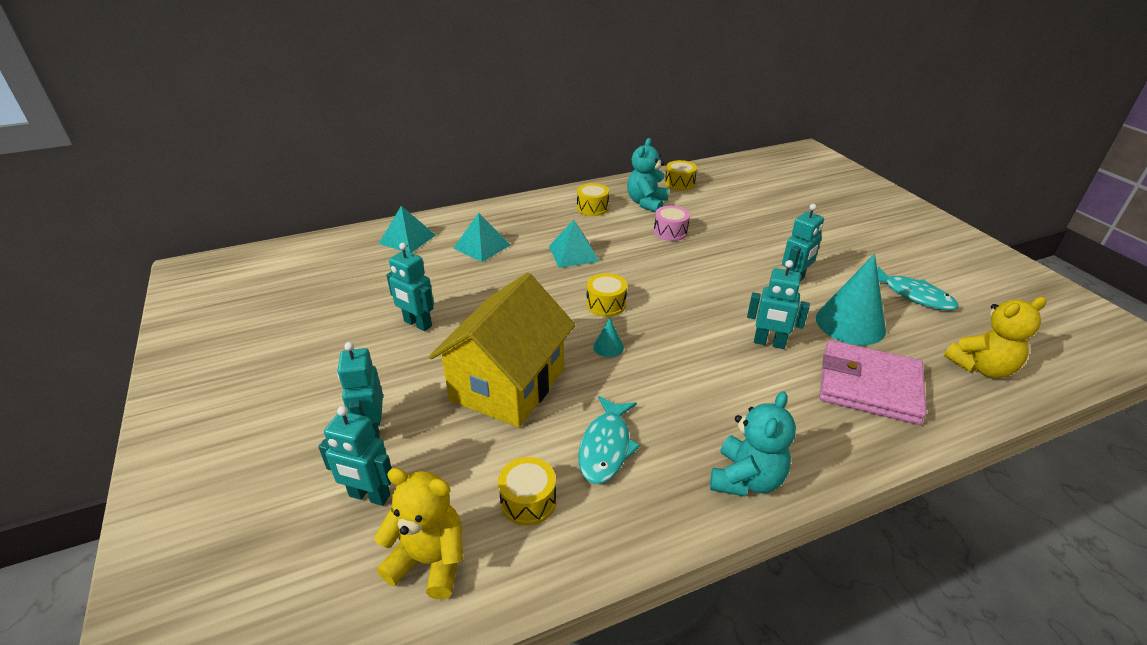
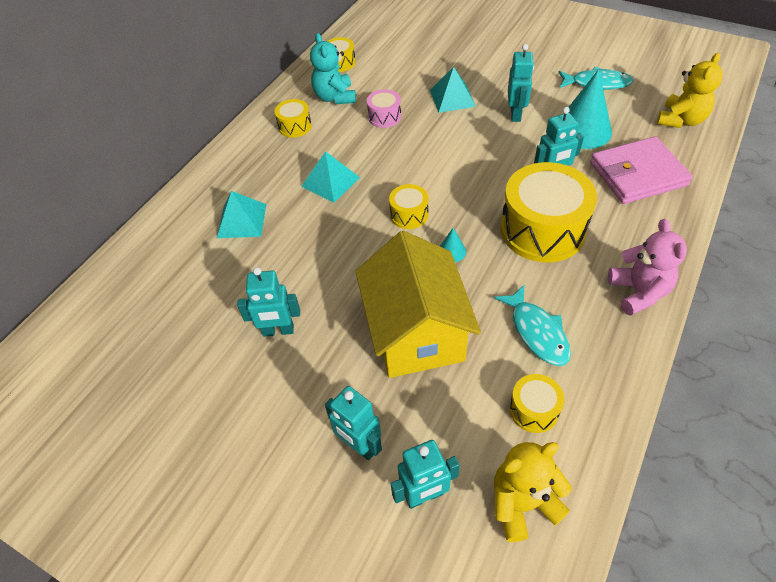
camera: 35 degrees left, 15 degrees up
turquoise pyramid [379,206,436,253] -> turquoise pyramid moved to [430,67,476,113]
turquoise teddy bear [710,391,796,497] -> pink teddy bear [608,219,687,316]
none -> yellow drum [500,162,597,262]

